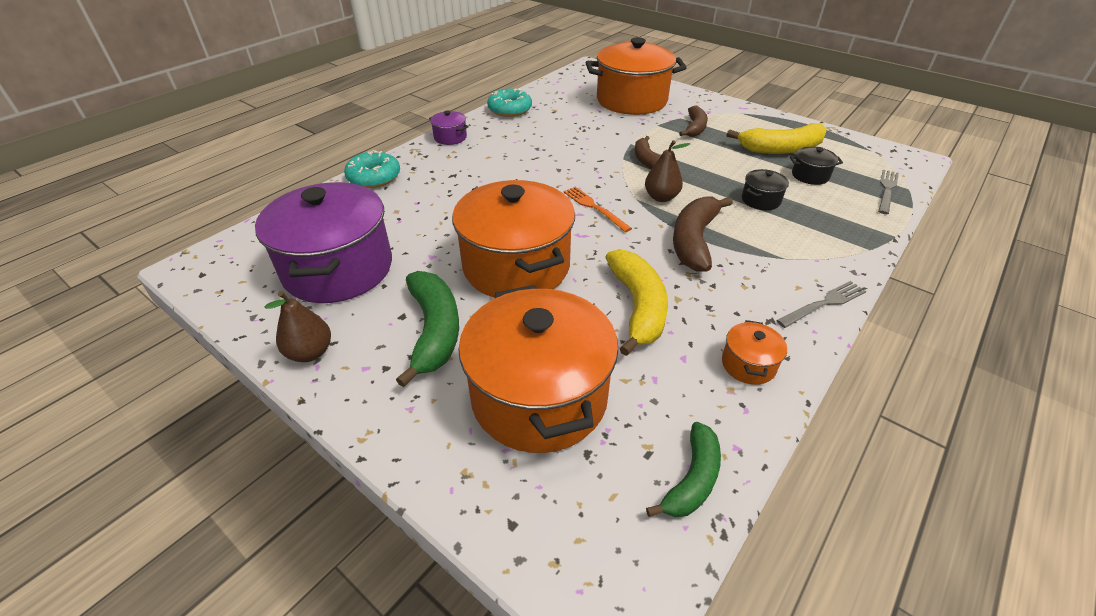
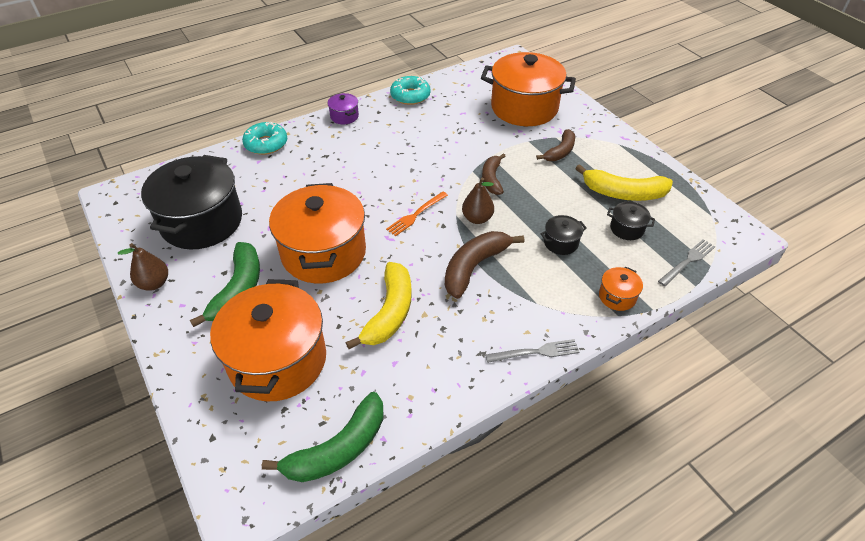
camera: 20 degrees right, 5 degrees up
purple pot [255,182,392,303] -> black pot [141,155,242,249]
orange fork [563,187,632,232] -> orange fork turned 120 degrees counterclockwise [386,192,448,236]
green banana [646,422,721,518] -> green banana [262,392,384,482], size x1.55
orange pot [722,320,787,385] -> orange pot moved to [599,267,643,311]

